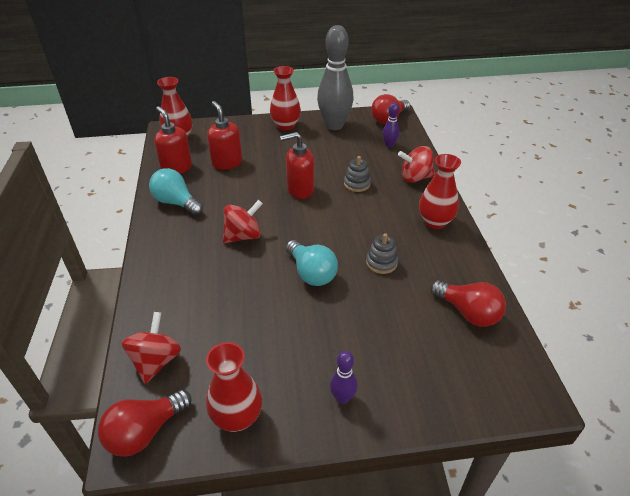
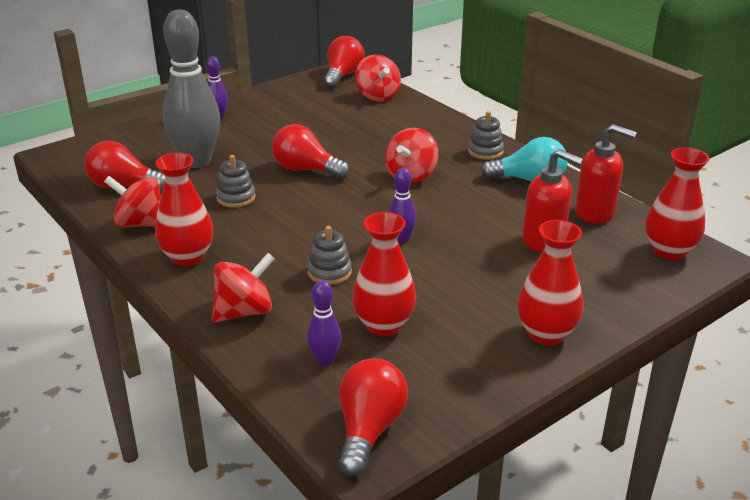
camera: 150 degrees right, 10 degrees down
red vase [206,342,262,432] -> red vase moved to [352,212,416,336]
red soap dispenser [280,132,314,199] -> purple bowling pin [389,168,416,243]
turquoise light bulb [286,240,338,286] -> red light bulb [272,124,349,179]
grey bowling pin [317,25,354,130] -> grey bowling pin moved to [163,10,220,168]
none -> red spinning top [104,176,161,227]
none -> grey stacking toy [468,111,504,160]

